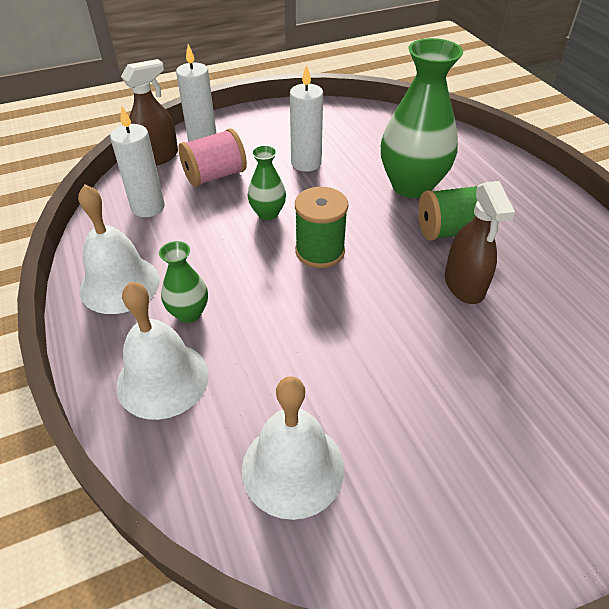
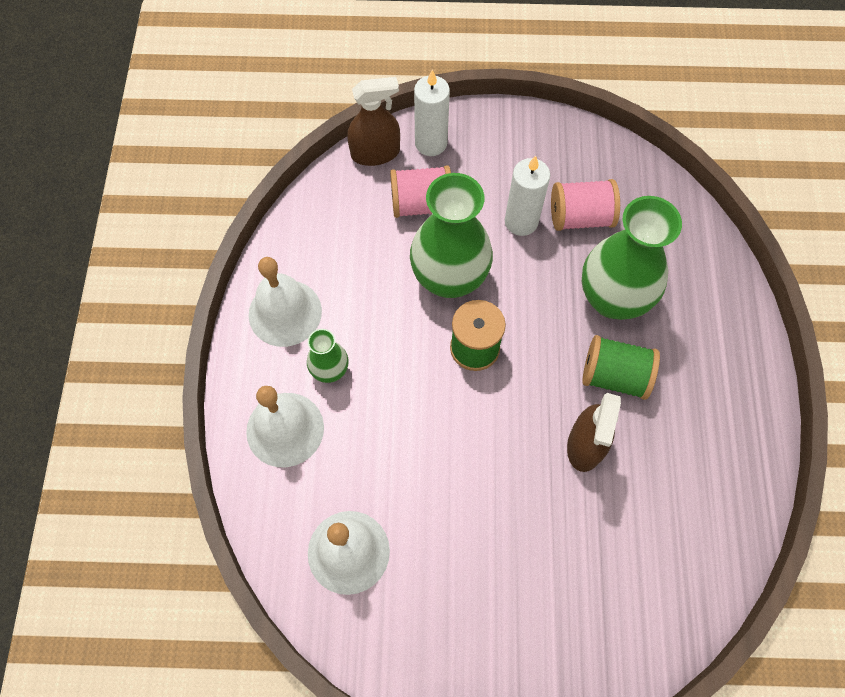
camera: 25 degrees right, 20 degrees up
white candle [110,105,165,217] -> none
green vase [248,145,286,220] -> green vase [410,173,493,298], size x2.02
none -> pink spool [551,179,620,231]

